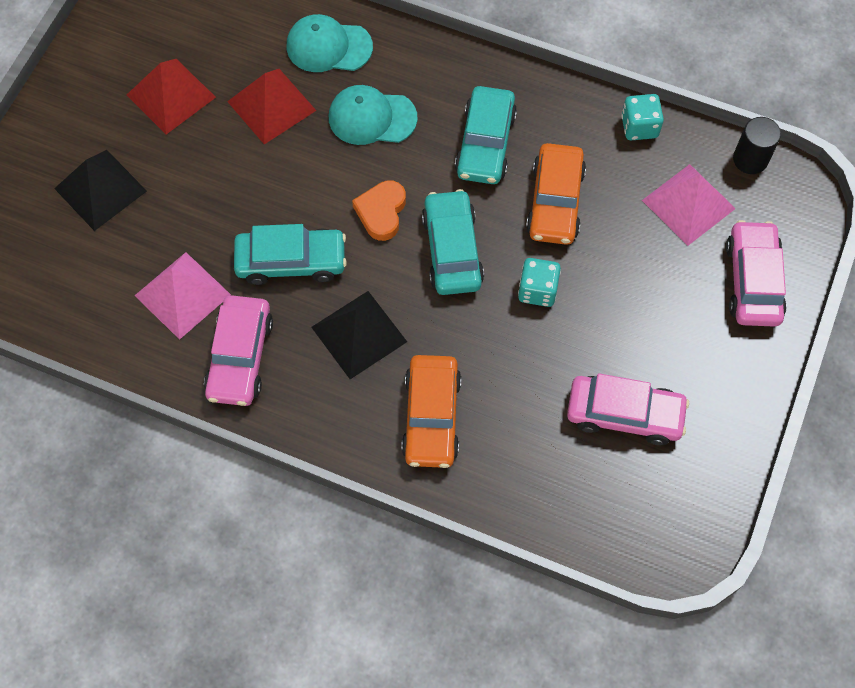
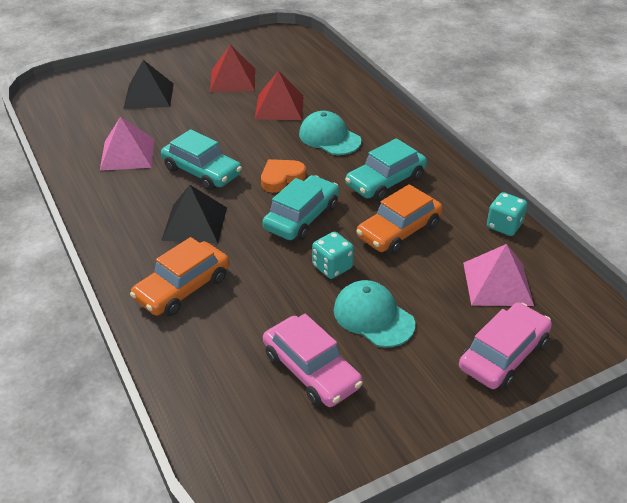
camera: 40 degrees right, 25 degrees down
pink car [204,295,273,406] -> none
turquoise cap [286,14,373,72] -> turquoise cap moved to [334,280,415,348]
black cylinder [733,117,781,174] -> none

